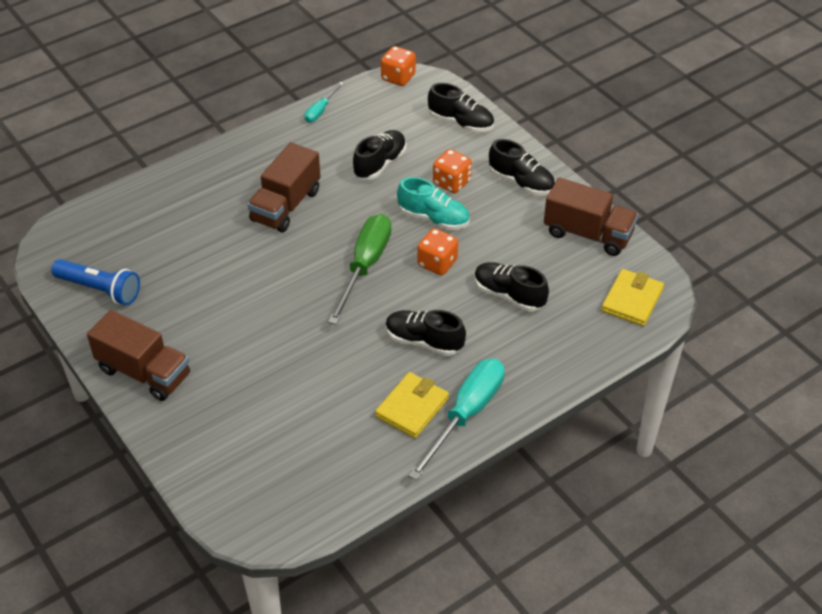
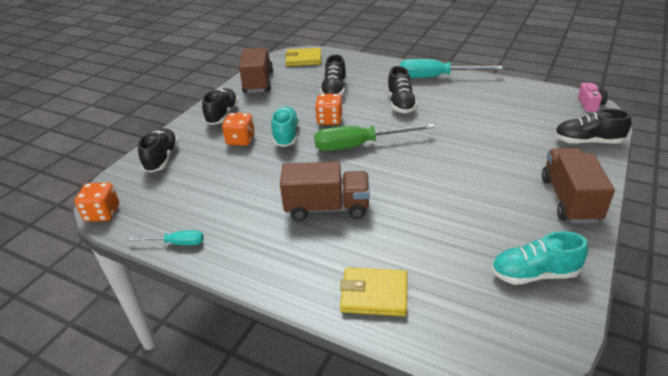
camera: 115 degrees left, 10 degrees down
blue flashlight [51,259,140,305] -> turquoise shoe [491,231,588,285]
black shoe [353,130,406,180] -> black shoe moved to [554,109,631,144]
yellow wallet [375,372,449,438] -> yellow wallet moved to [340,267,407,316]
none -> pink camera [578,83,608,112]

